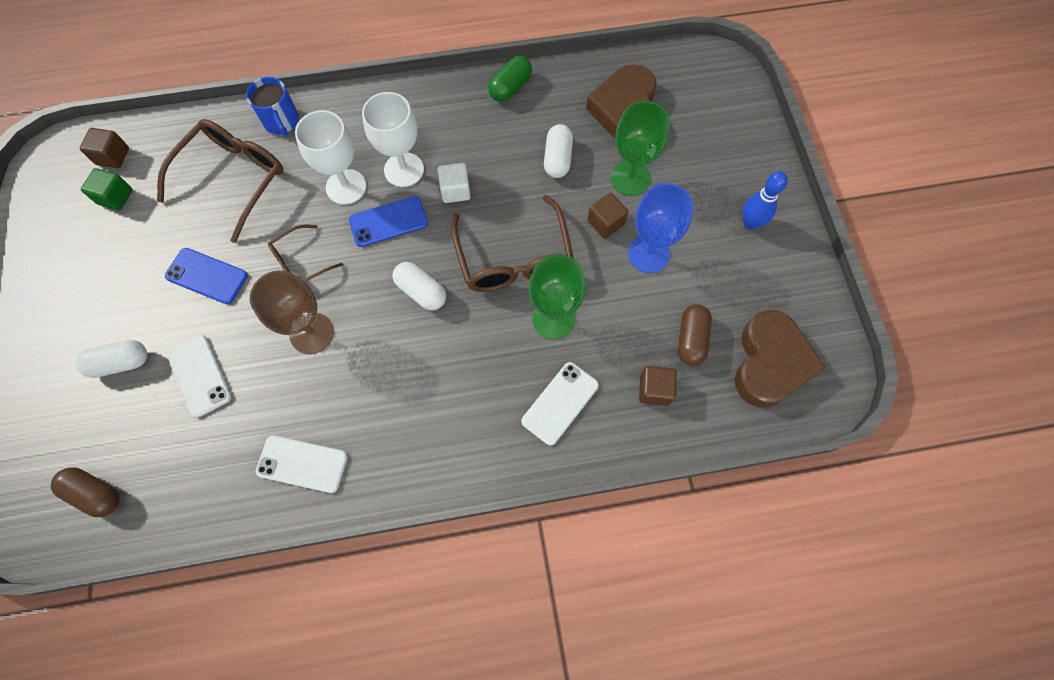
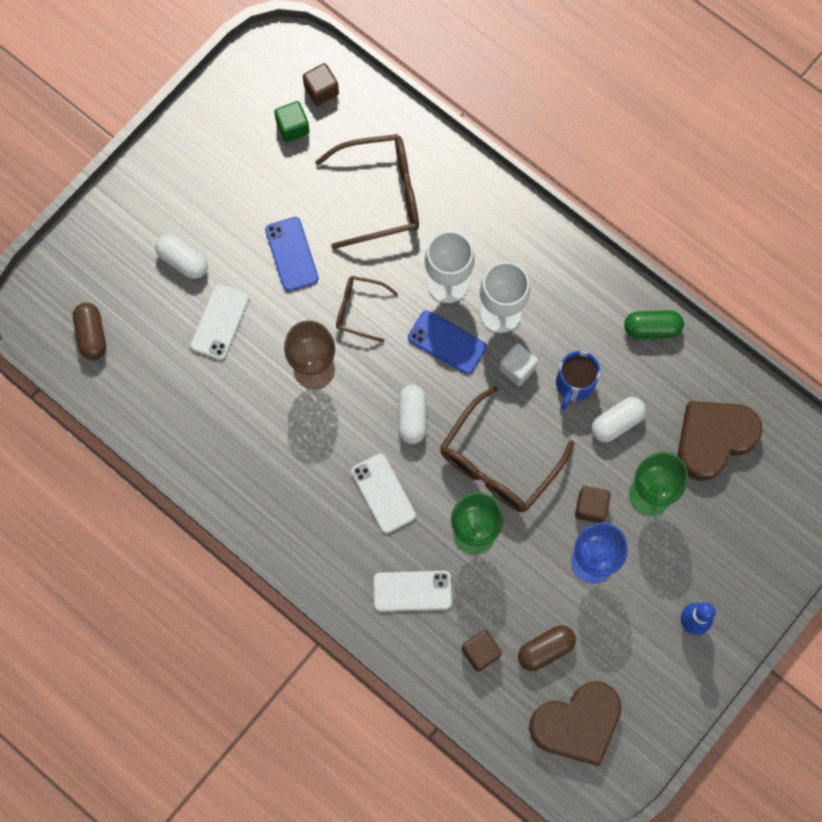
camera: 50 degrees right, 5 degrees up
blue mug [246,77,299,137] -> blue mug moved to [556,351,601,410]
white phone [256,435,348,493] -> white phone moved to [351,454,416,533]

